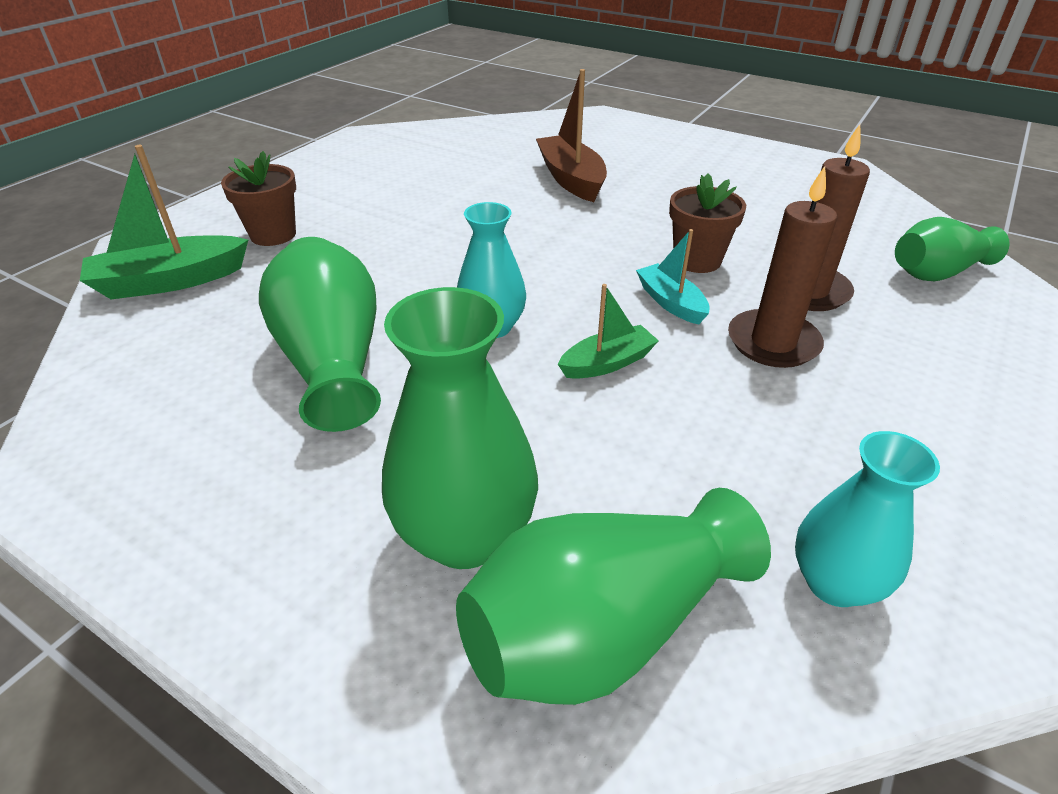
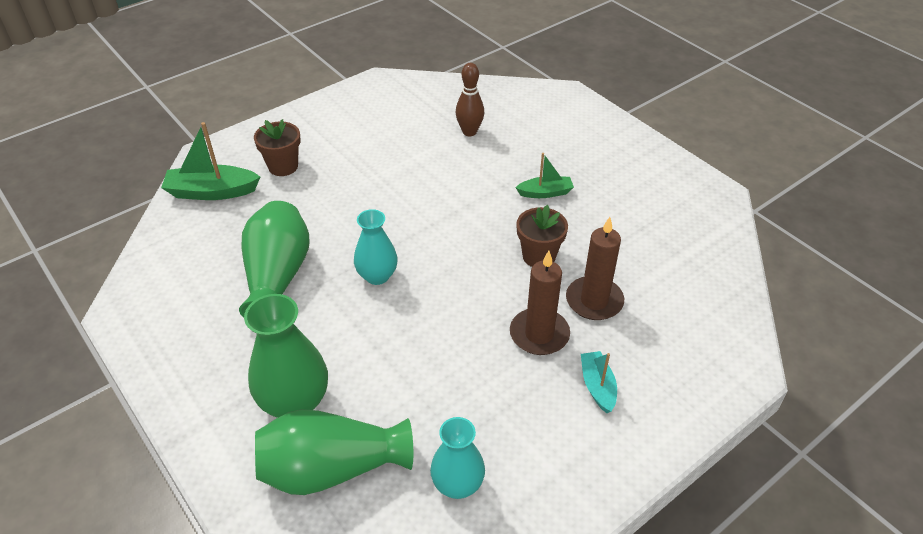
camera: 20 degrees right, 5 degrees up
brown boat [536,69,607,202] -> none
green boat [558,284,659,379] -> green boat moved to [515,153,574,198]
turquoise boat [636,229,710,325] -> turquoise boat moved to [581,351,617,413]
green vase [895,217,1010,281] -> none
none -> brown bowling pin [456,63,484,136]

